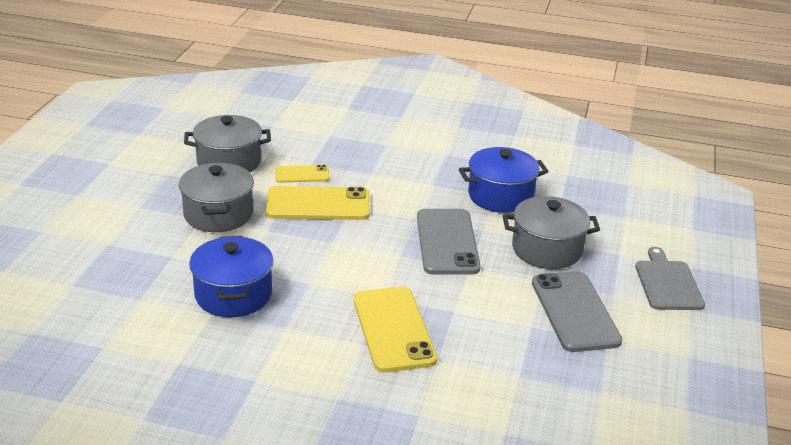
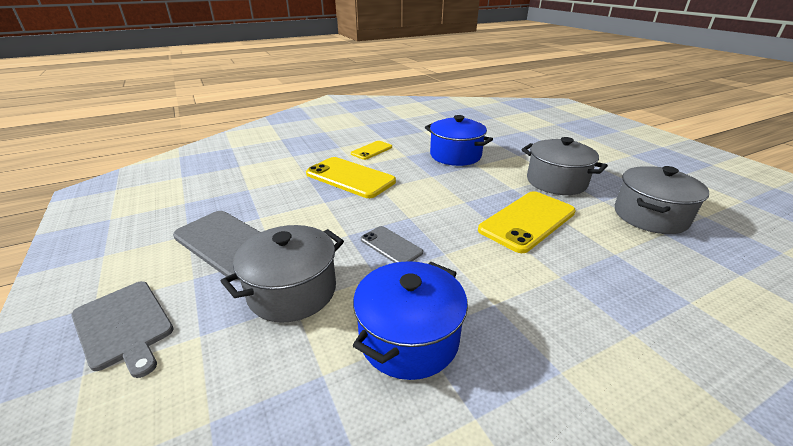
camera: 140 degrees right, 0 degrees up
yellow phone [275,165,330,183] -> yellow phone moved to [351,141,392,160]
grey phone [417,209,481,274] -> grey phone [361,226,423,263], size x0.55

